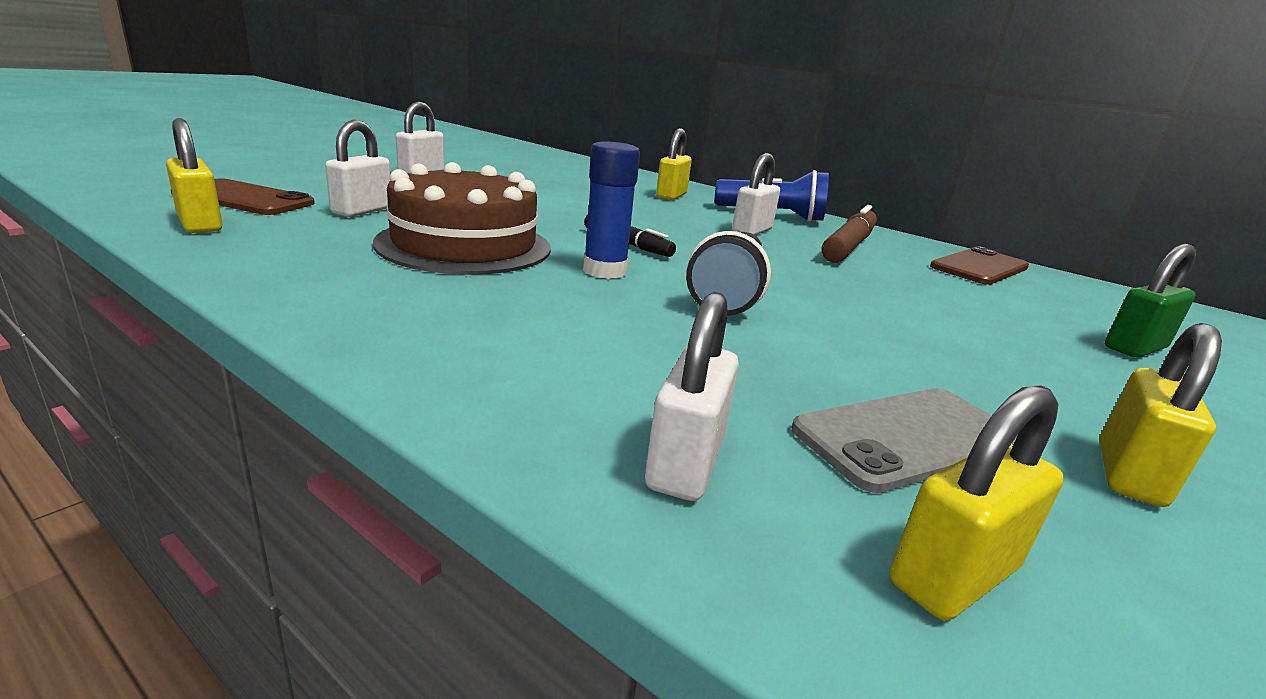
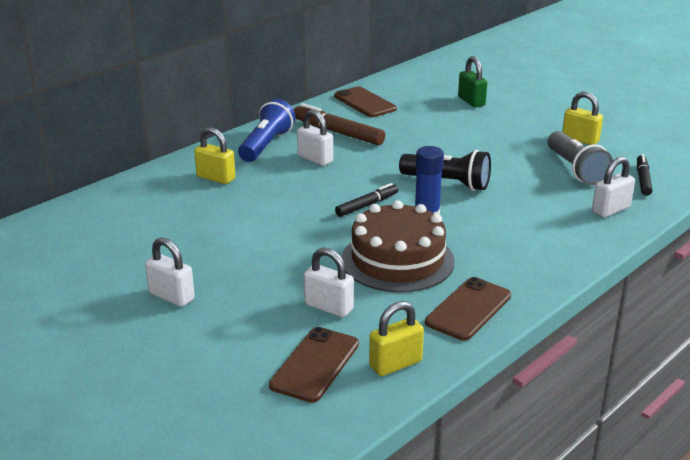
camera: 80 degrees left, 5 degrees up
white padlock [645,292,739,501] -> white padlock turned 60 degrees counterclockwise [592,157,635,217]
grey phone [792,388,1018,493] -> grey flashlight [547,131,613,185]
yellow padlock [889,385,1064,620] -> black marker [637,154,652,196]
none -> brown phone [425,277,511,341]

